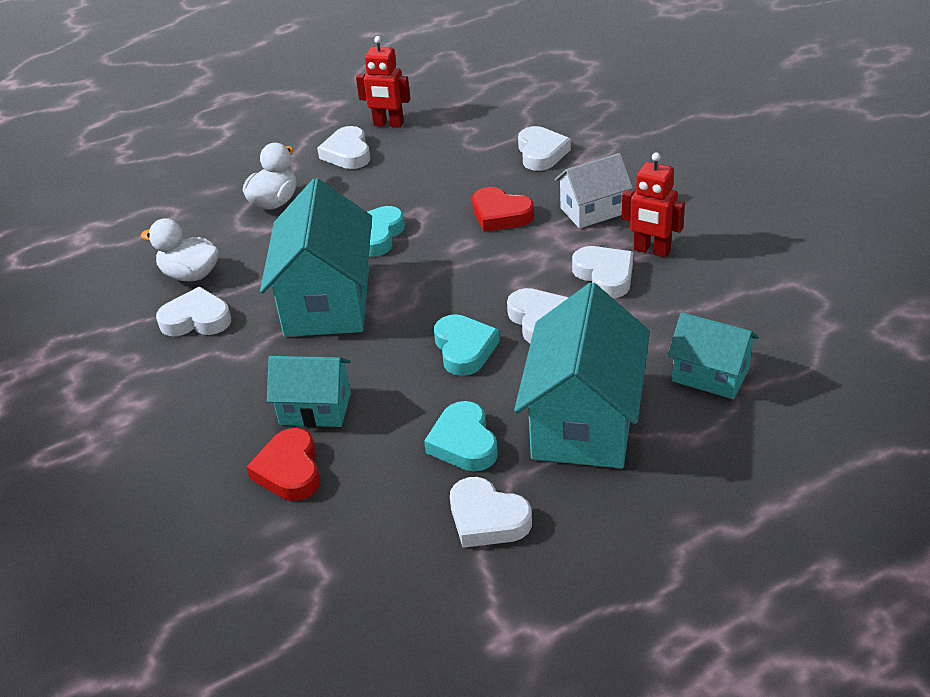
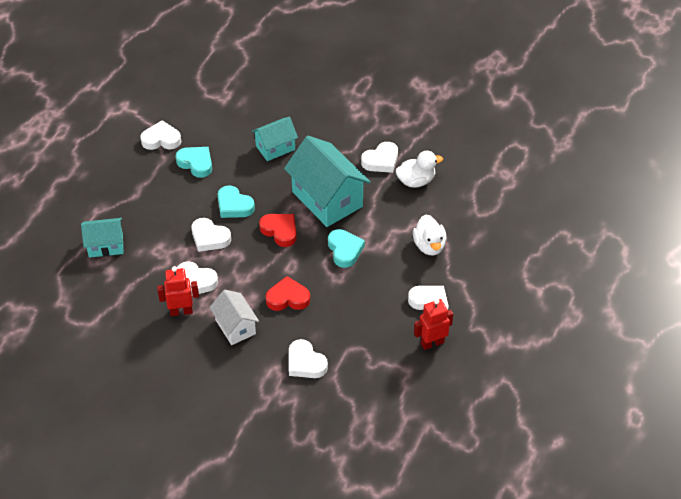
camera: 140 degrees right, 10 degrees up
red heart [246,428,320,501] -> red heart moved to [259,214,297,247]
turquoise house [514,283,650,469] -> none
white house [555,153,633,228] -> white house turned 60 degrees counterclockwise [209,290,259,345]

